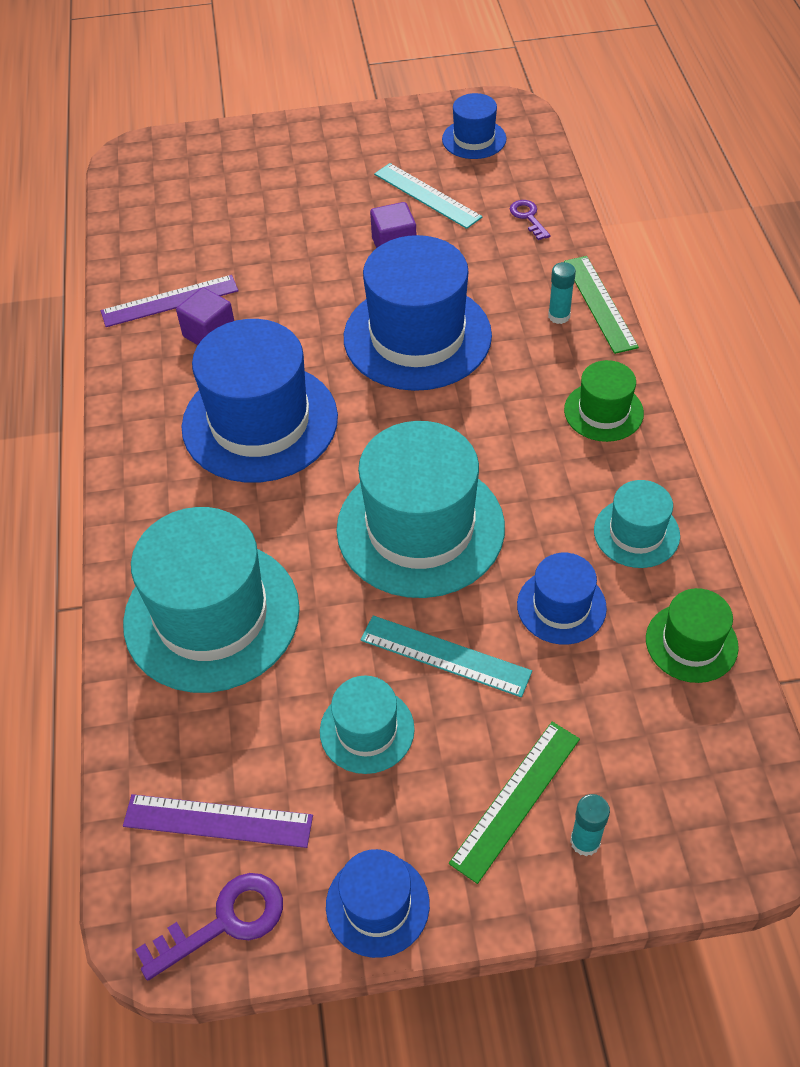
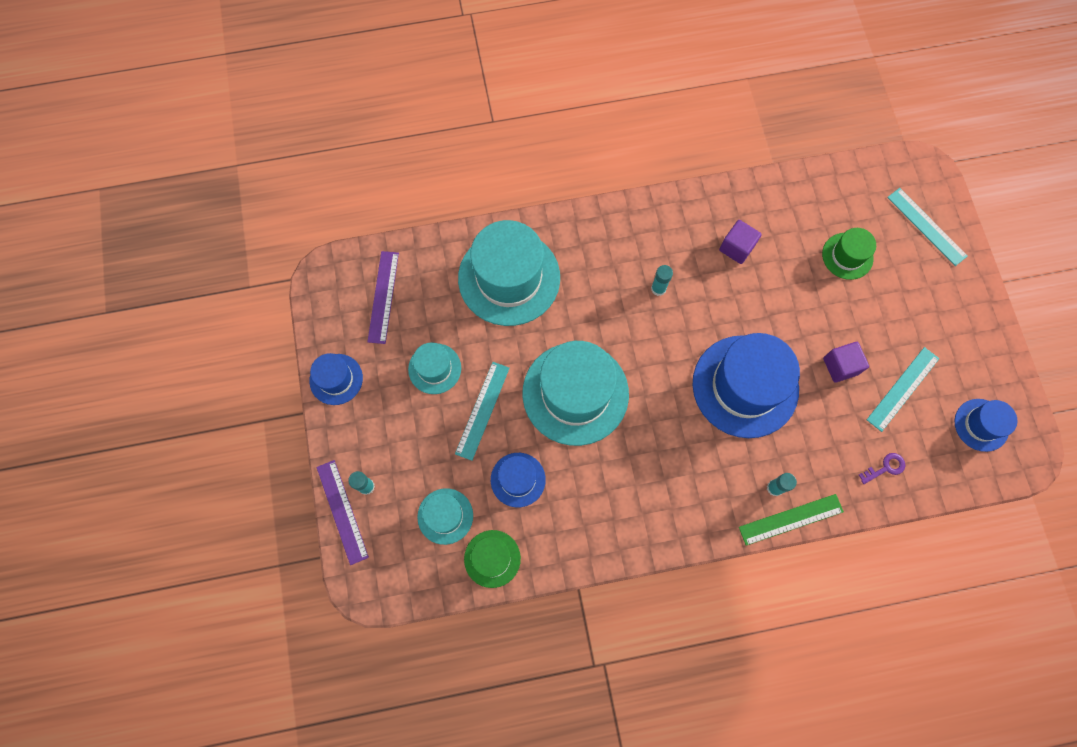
camera: 85 degrees right, 20 degrees up
purple ruler [101,275,238,327] -> purple ruler moved to [316,460,369,565]
purple key [135,873,283,981] -> none
blue hat [182,319,338,483] -> turquoise glue stick [651,265,673,296]
green ruler [449,722,580,884] -> none
green hat [564,360,644,442] -> green hat moved to [822,228,876,280]
turquoise hat [594,480,680,568] -> turquoise hat moved to [417,488,473,545]
none -> turquoise ruler [887,188,968,266]

